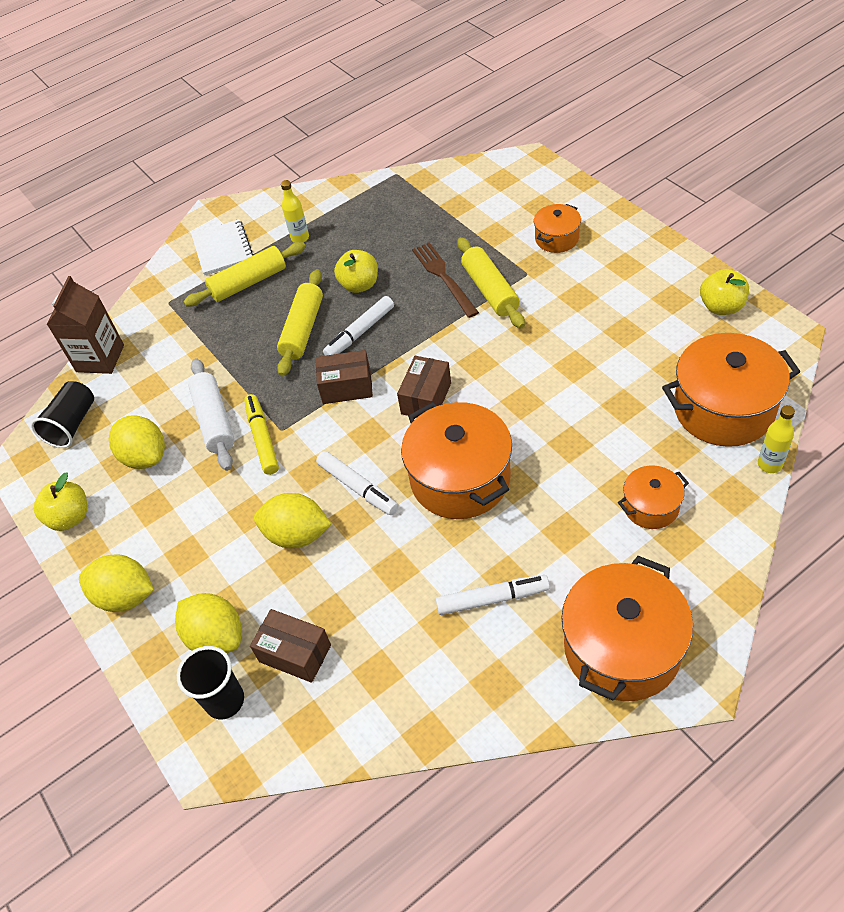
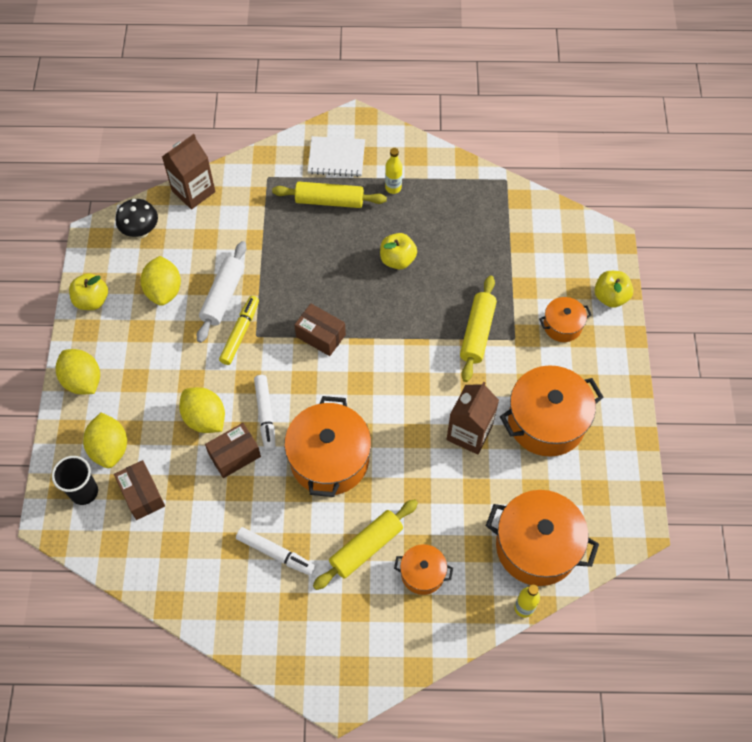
camera: 30 degrees right, 10 degrees up
black cup [31,381,94,448] -> black mushroom [116,199,158,238]
white notebook [191,219,254,275] -> white notebook turned 75 degrees clockwise [307,136,365,177]
yellow rolling pin [277,269,323,377] -> yellow rolling pin moved to [313,499,418,590]
white marker [323,296,394,356] -> none
brown box [397,356,451,416] -> brown box moved to [205,423,261,478]
brown fork [412,242,479,318] -> none
orange pot [562,556,693,701] -> orange pot moved to [500,365,604,457]
yellow apple [700,269,749,315] -> yellow apple moved to [595,271,634,308]
none -> brown carton [446,381,499,455]

